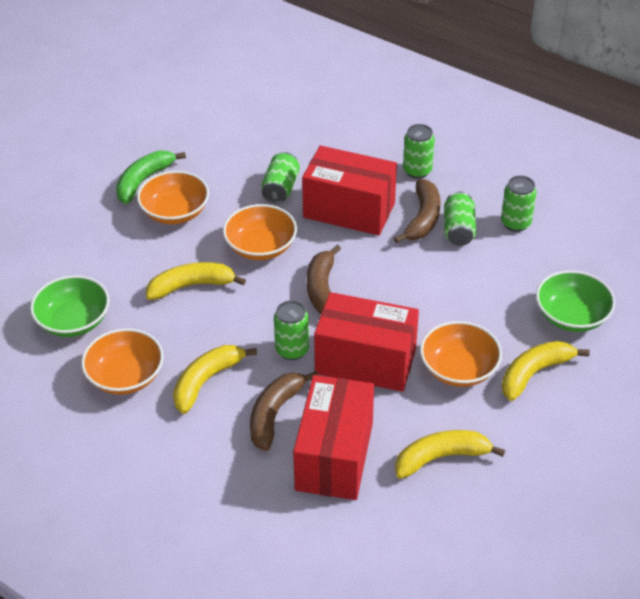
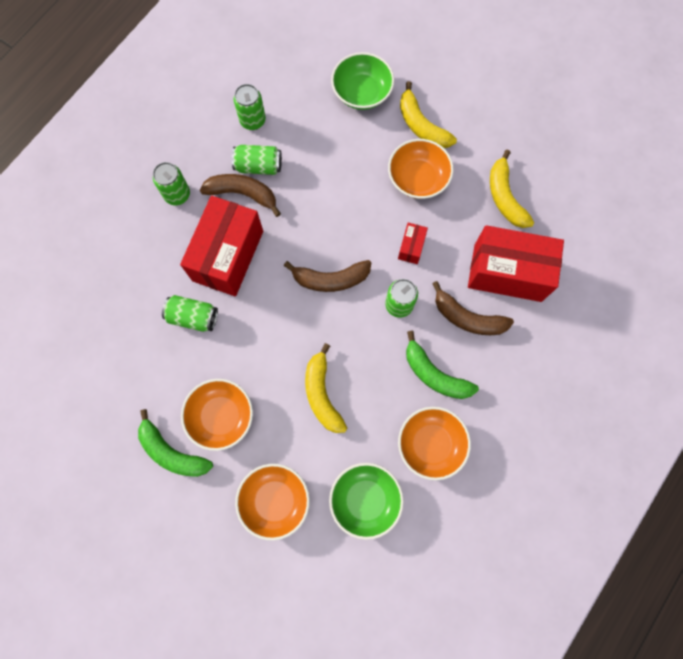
camera: 90 degrees left, 30 degrees up
yellow banana [173,345,257,414] -> green banana [406,331,479,399]
orange bowl [223,204,297,260] -> orange bowl moved to [235,464,310,541]
red box [314,292,419,392] -> red box [398,223,428,264], size x0.43

